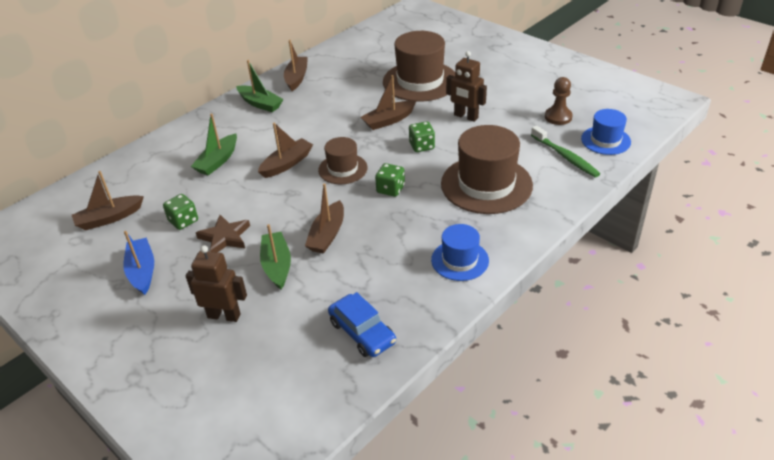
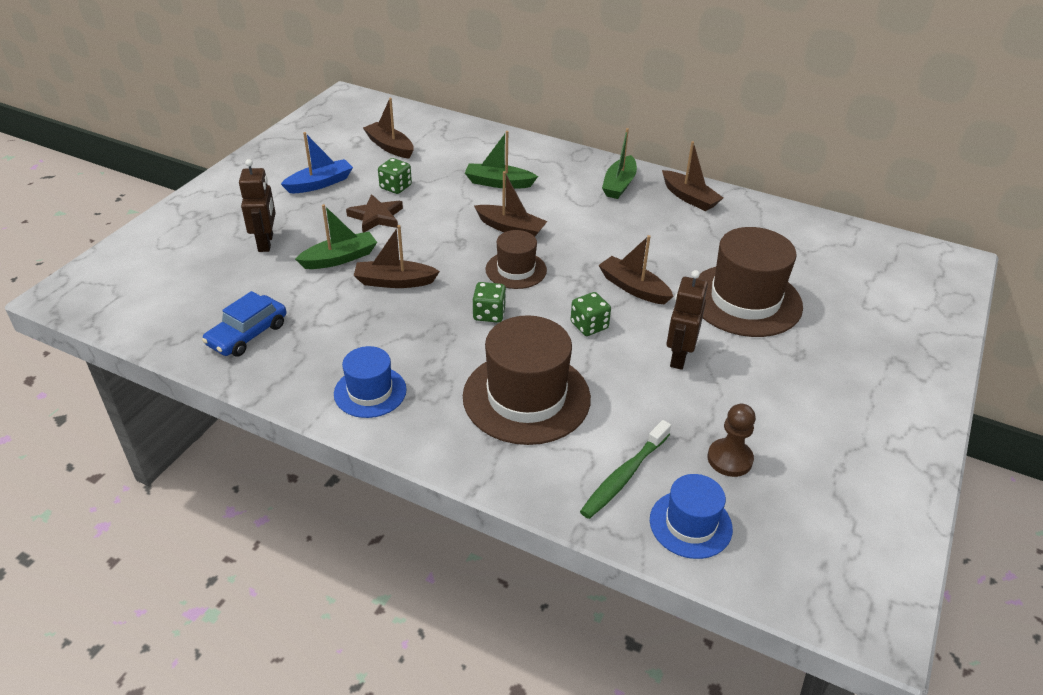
camera: 70 degrees right, 0 degrees up
brown boat [284,40,308,91] -> brown boat turned 60 degrees clockwise [662,141,723,211]

